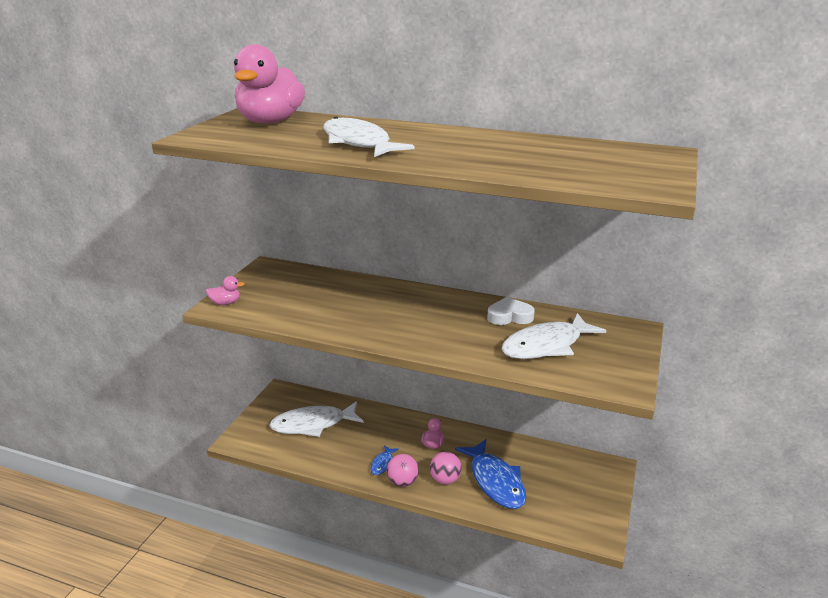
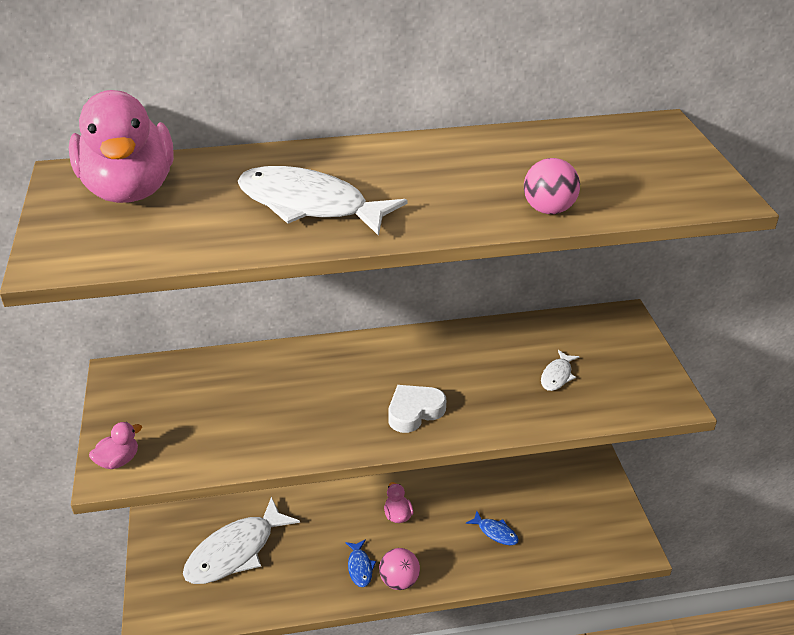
camera: 30 degrees left, 10 degrees up
pink ball [430,452,462,485] -> pink ball moved to [524,158,580,214]
blue fish [455,439,526,509] -> blue fish [466,511,519,545], size x0.45
white heart [487,297,535,325] -> white heart moved to [388,385,446,433]
white fish [502,313,606,359] -> white fish [541,350,579,391], size x0.45

